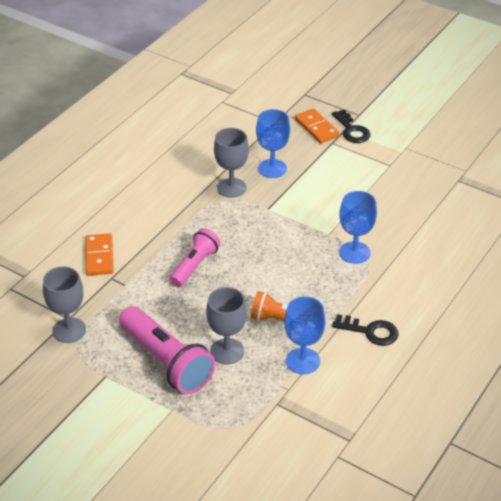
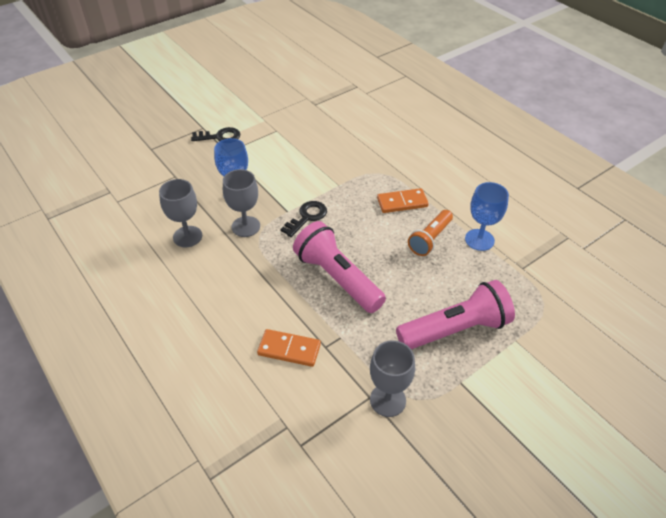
camera: 70 degrees left, 5 degrees up
pink flashlight [170,228,221,287] -> pink flashlight [293,221,386,313], size x1.62
grey goblet [206,287,247,365] -> grey goblet moved to [159,179,202,247]
orange domino [295,108,339,143] -> orange domino moved to [377,188,429,213]
black key [332,314,399,346] -> black key moved to [280,201,327,237]
blue goblet [339,191,377,264] -> none

